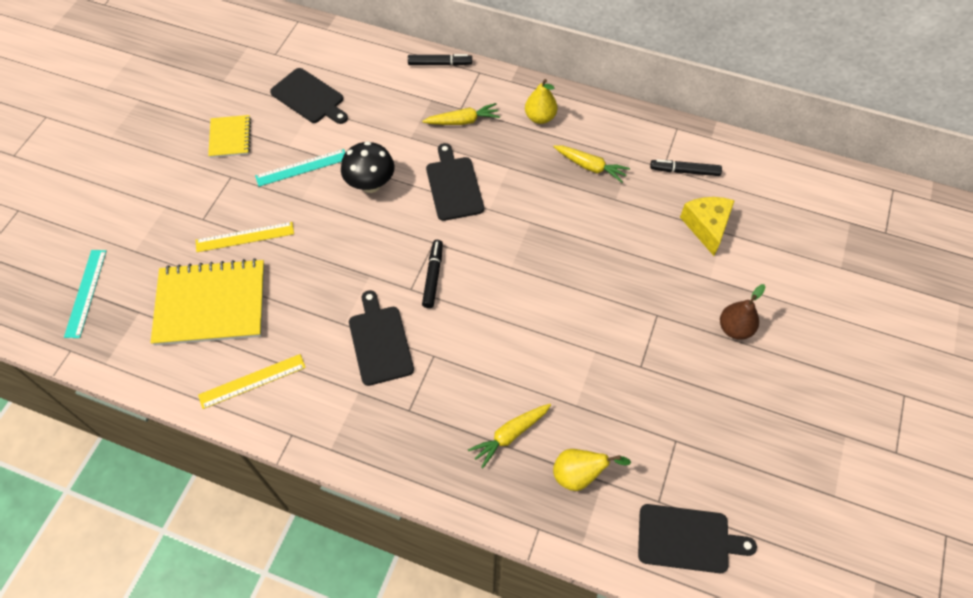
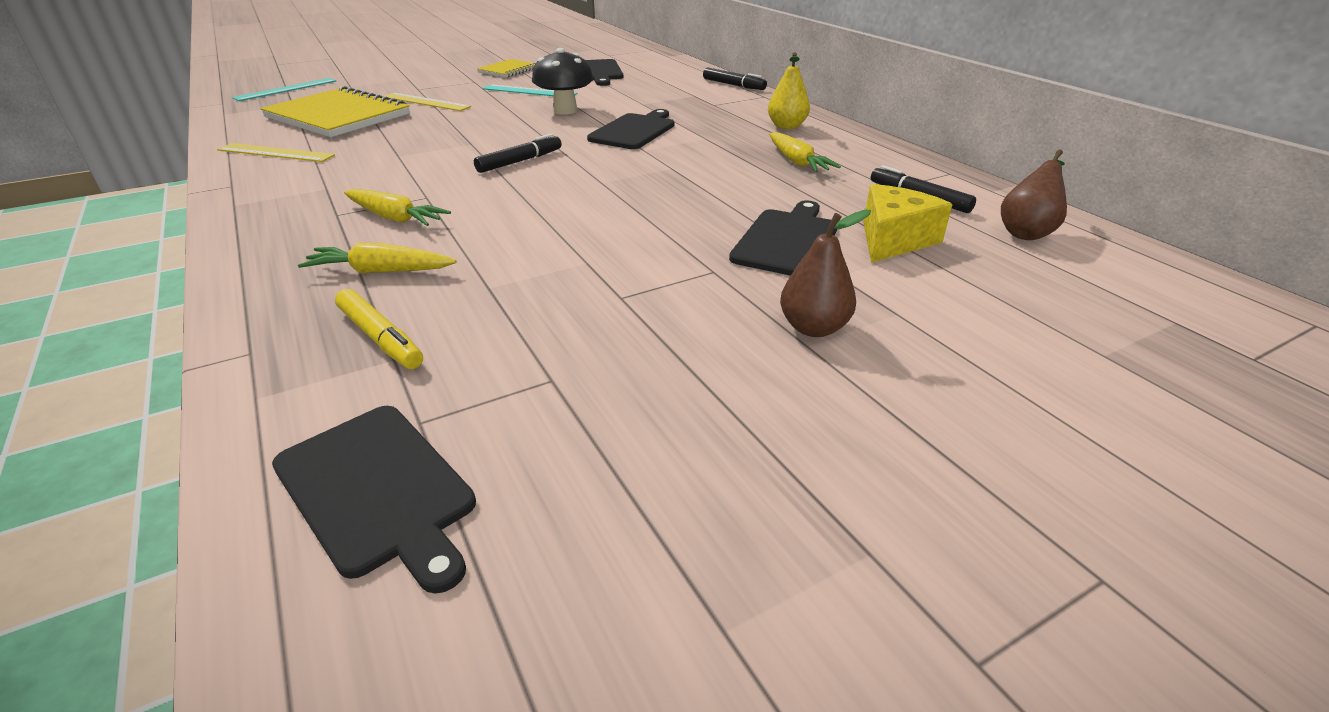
camera: 40 degrees right, 25 degrees down
black cutting board [349,290,414,386] -> black cutting board moved to [729,200,837,276]
yellow carrot [422,103,500,125] -> yellow carrot moved to [344,189,451,226]
yellow pear [553,449,631,491] -> yellow marker [335,289,423,369]
none -> brown pear [1001,150,1067,240]

